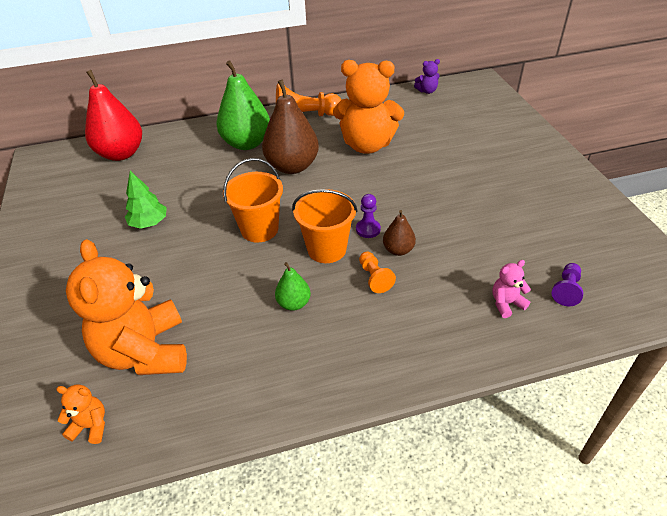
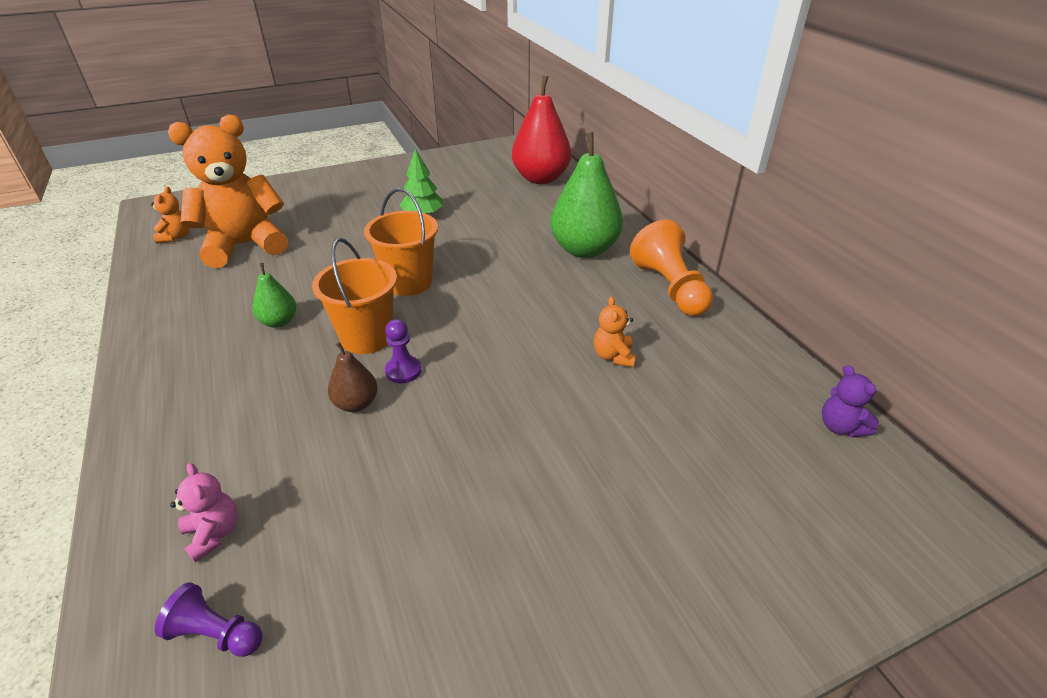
camera: 80 degrees right, 5 degrees down
brown pear [262,79,319,174] -> none
orange teddy bear [333,60,404,154] -> orange teddy bear [594,296,636,367], size x0.42
orange pawn [359,252,396,293] -> none

